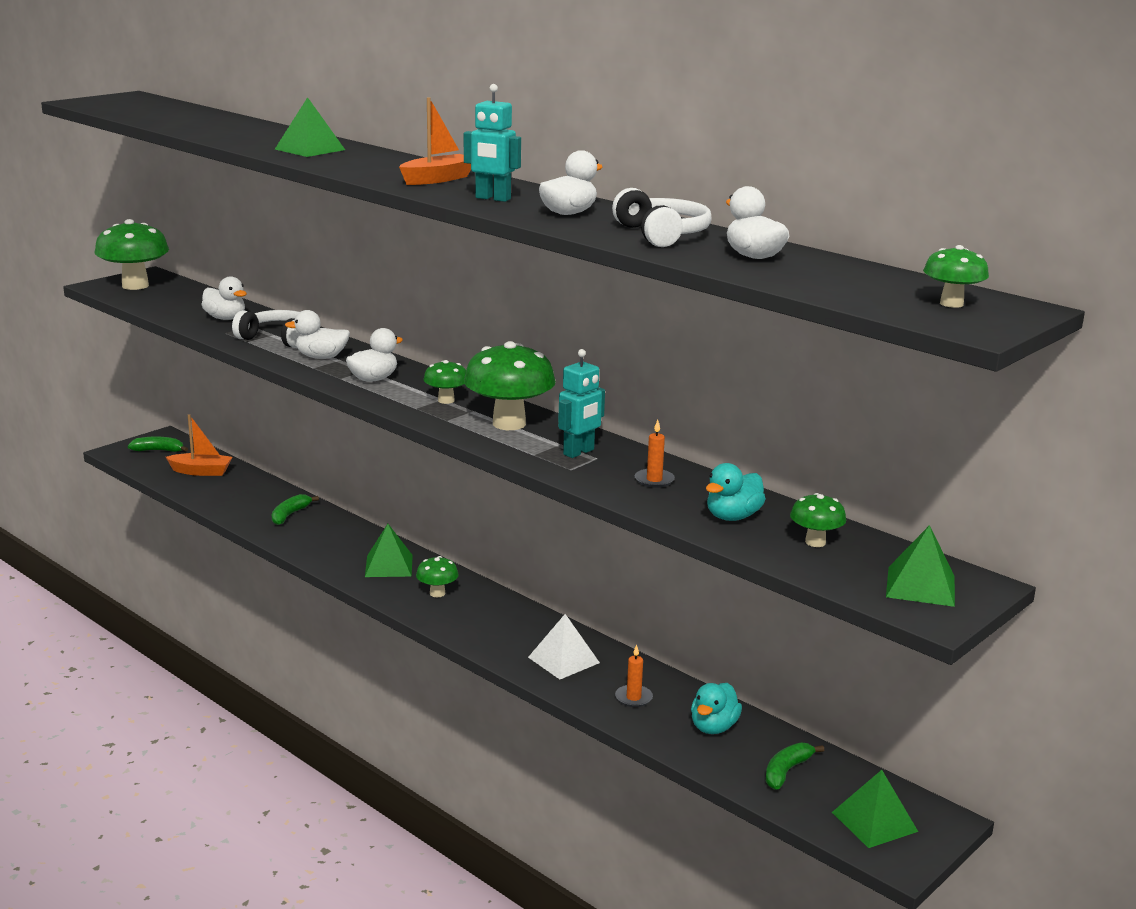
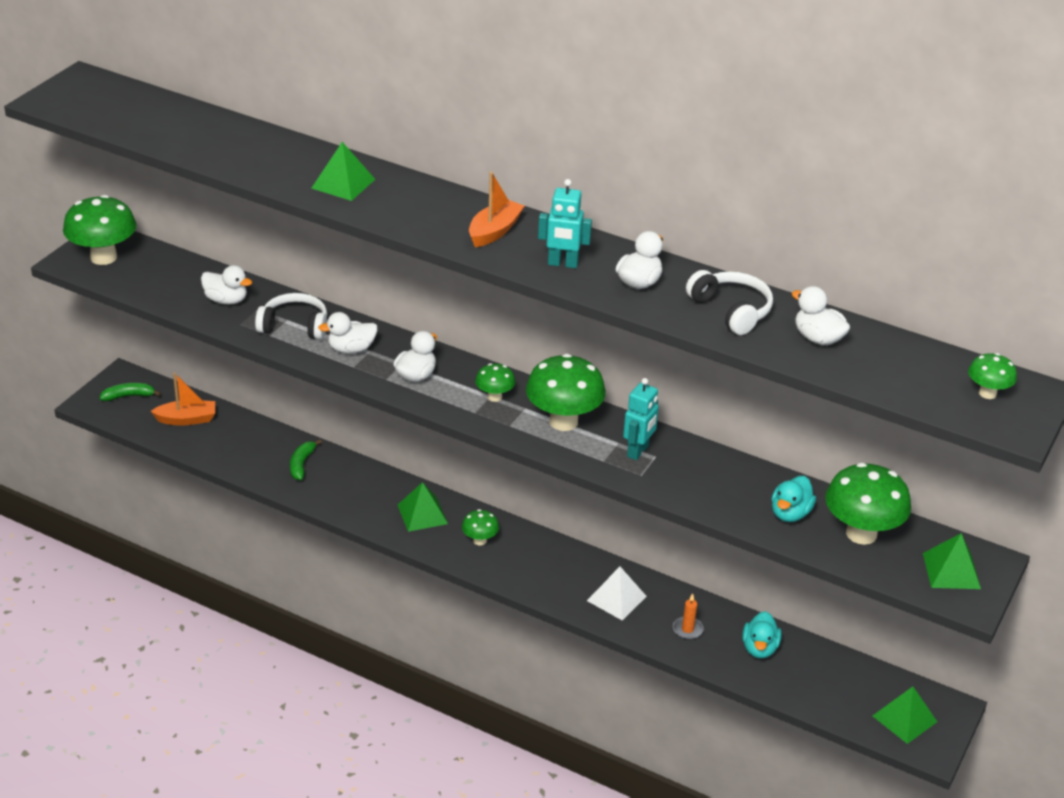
camera: 15 degrees left, 15 degrees up
orange candle [635,420,675,488] -> none
green banana [766,742,824,790] -> none
green mushroom [790,493,846,547] -> green mushroom [825,463,911,545], size x1.95

